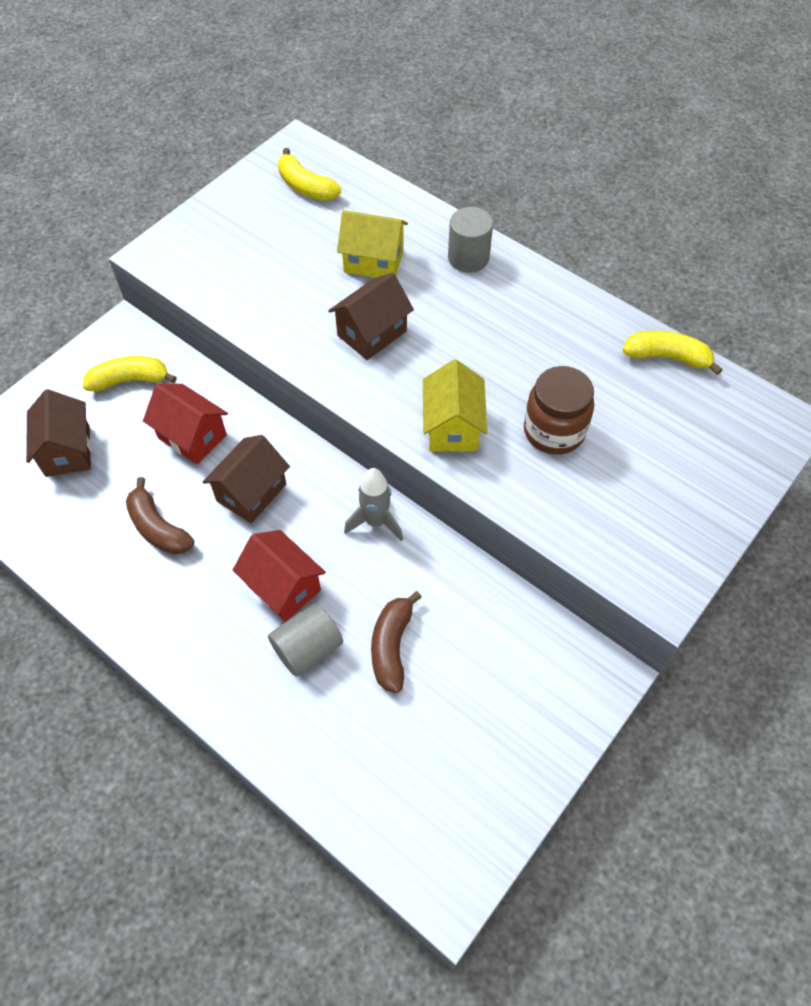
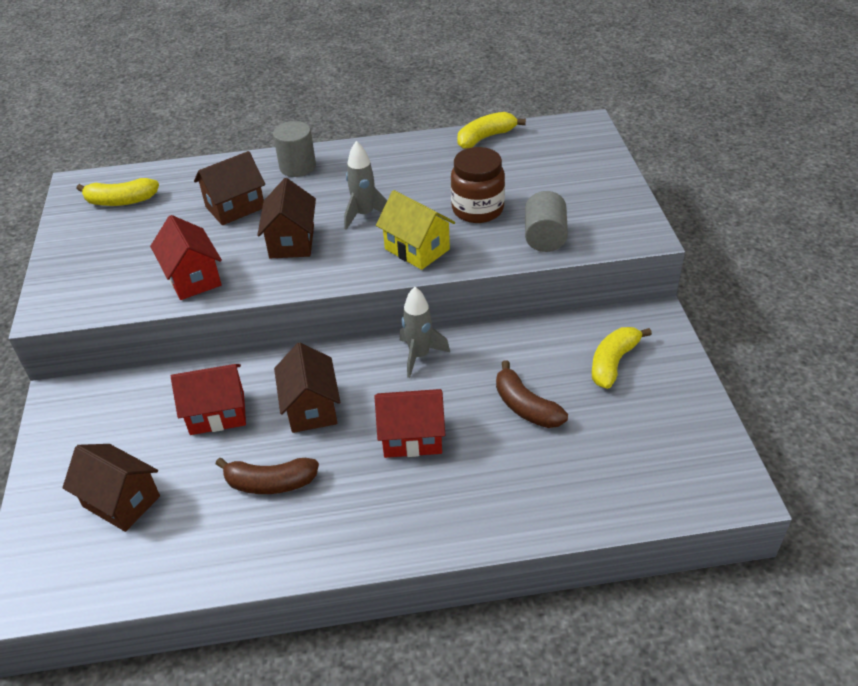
camera: 45 degrees left, 15 degrees down
yellow banana [83,356,177,391] -> yellow banana moved to [592,327,652,389]
grey cylinder [268,602,343,676] -> grey cylinder moved to [525,191,568,252]
yellow house [337,210,408,278] -> brown house [194,151,265,225]
none -> red house [150,215,222,300]
none -> grey rocket [344,141,387,230]

